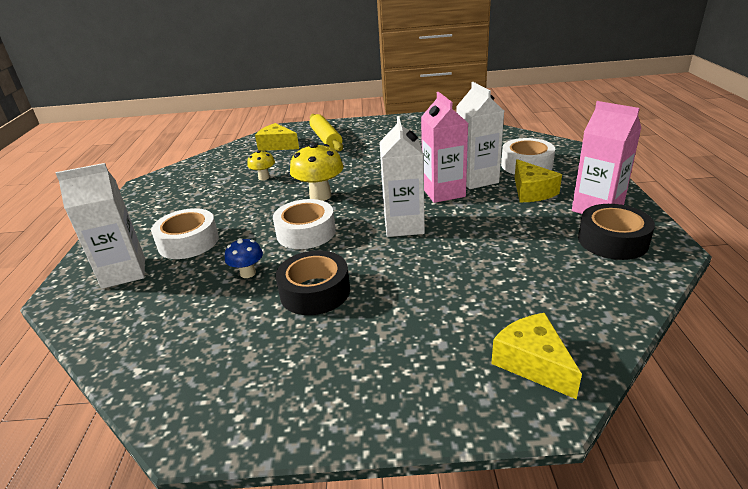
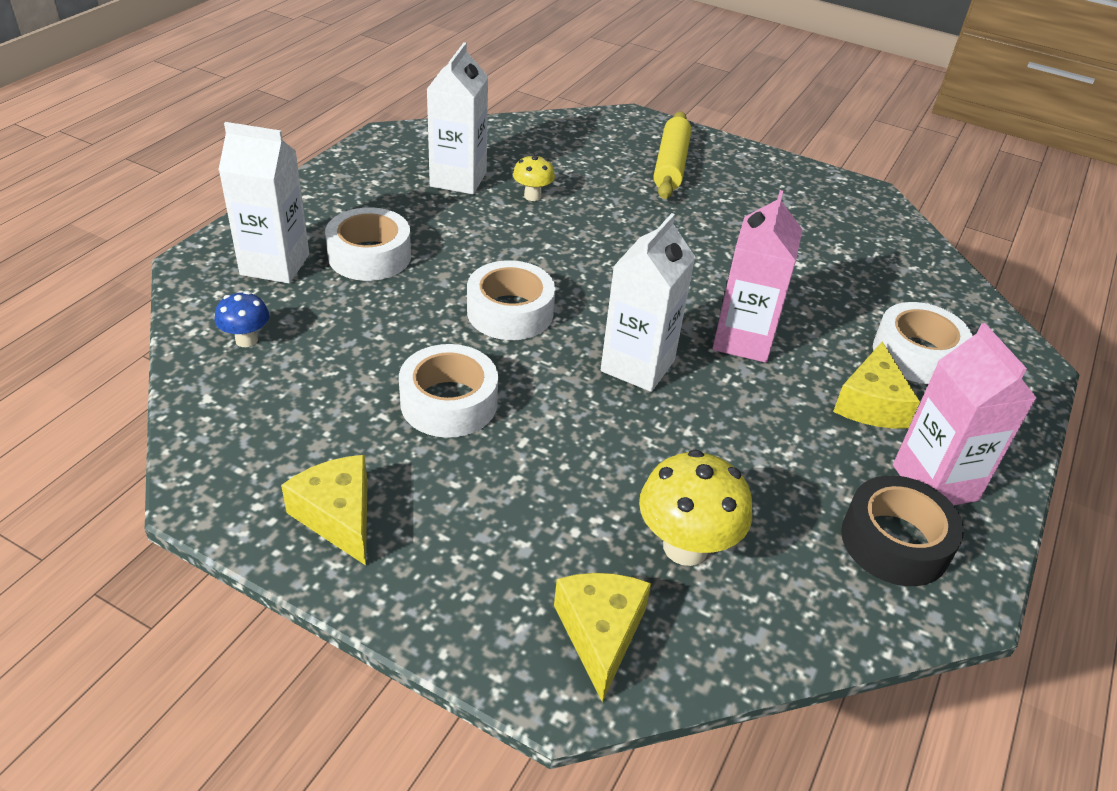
camera: 25 degrees right, 10 degrees up
blue mushroom [225,238,263,278] -> blue mushroom moved to [215,291,269,347]
yellow cheese [255,123,299,151] -> yellow cheese moved to [281,455,368,565]
black tape [275,250,350,315] -> white tape [399,344,498,438]
yellow mushroom [290,143,344,201] -> yellow mushroom moved to [639,450,752,566]
white carton [456,82,504,189] -> white carton moved to [427,42,488,194]

